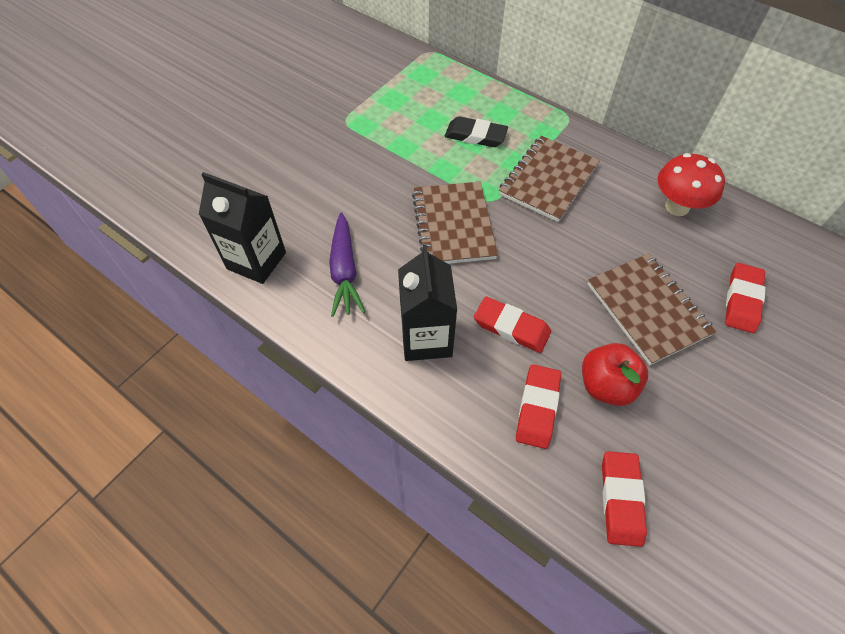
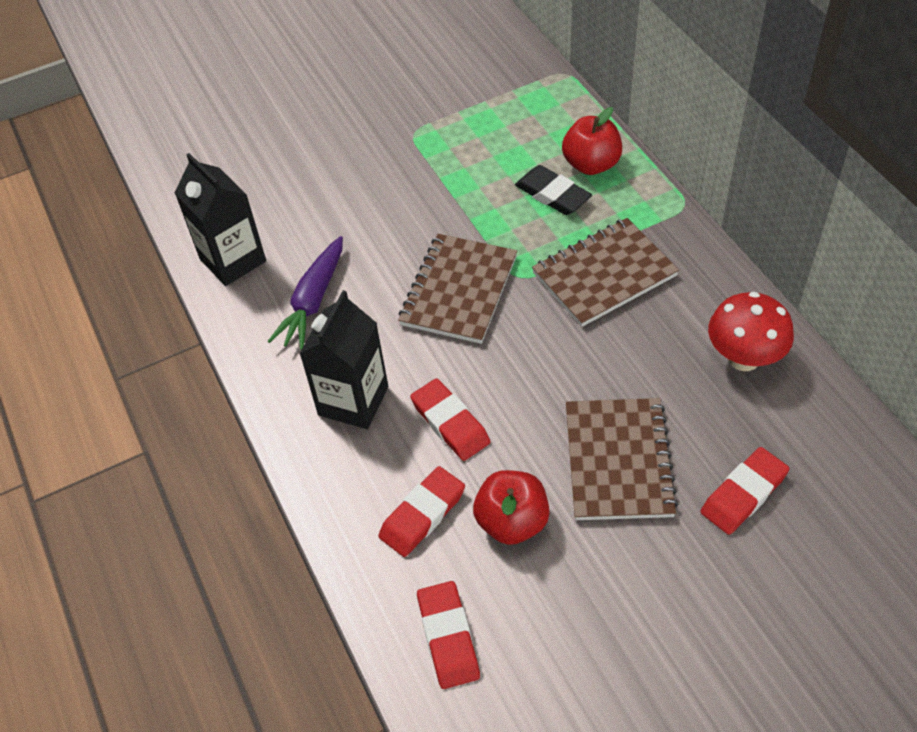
camera: 30 degrees right, 5 degrees down
red eraser [602,451,647,547] -> red eraser turned 45 degrees counterclockwise [417,581,480,689]
none -> red apple [562,107,622,175]

